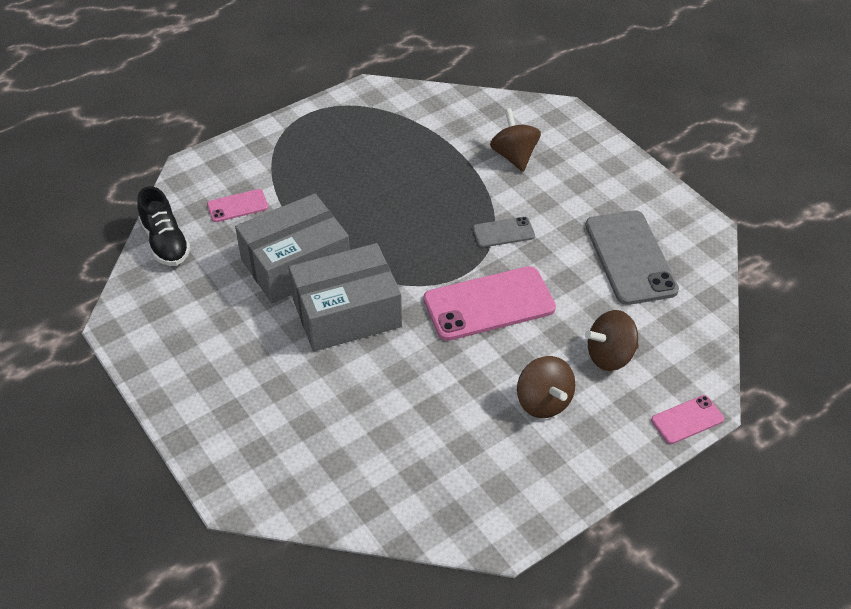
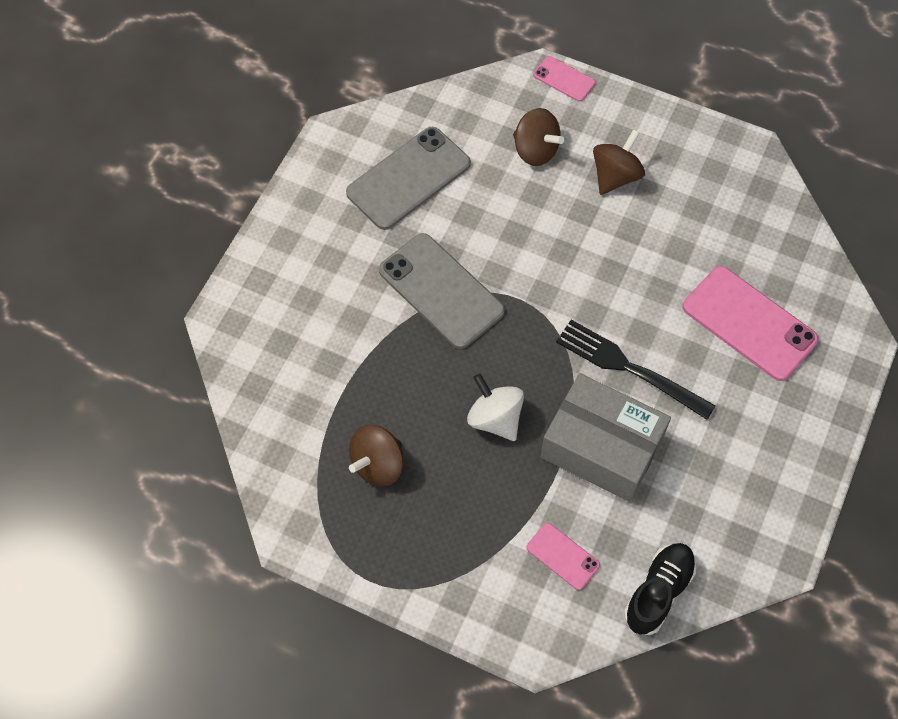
camera: 120 degrees left, 15 degrees up
grey box [289,243,402,352] -> black fork [556,320,716,420]
pink phone [424,266,556,341] -> pink phone moved to [683,266,819,381]
grey phone [473,217,535,248] -> grey phone [379,233,505,349], size x1.98
brown spinning top [490,108,541,172] -> brown spinning top moved to [349,425,404,486]
none -> white spinning top [467,373,524,441]

